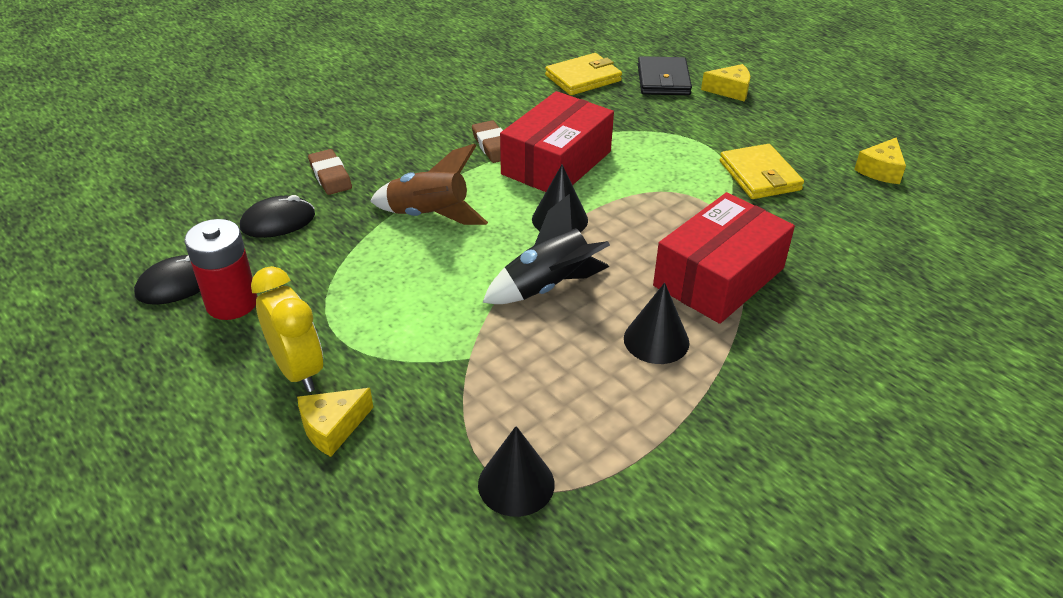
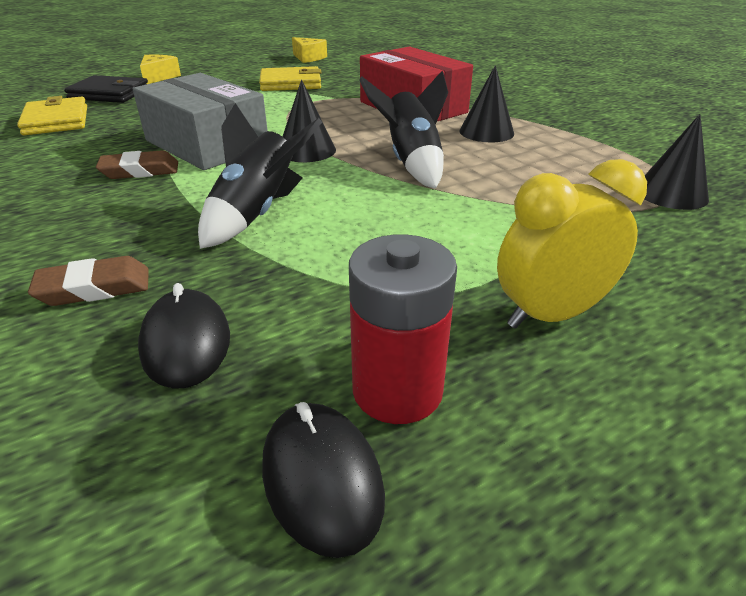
camera: 80 degrees left, 5 degrees down
yellow cheese [297,388,373,457] -> none
brown rocket [370,144,488,225] -> black rocket [198,103,322,249]
red box [500,91,614,192] -> grey box [133,73,268,170]

